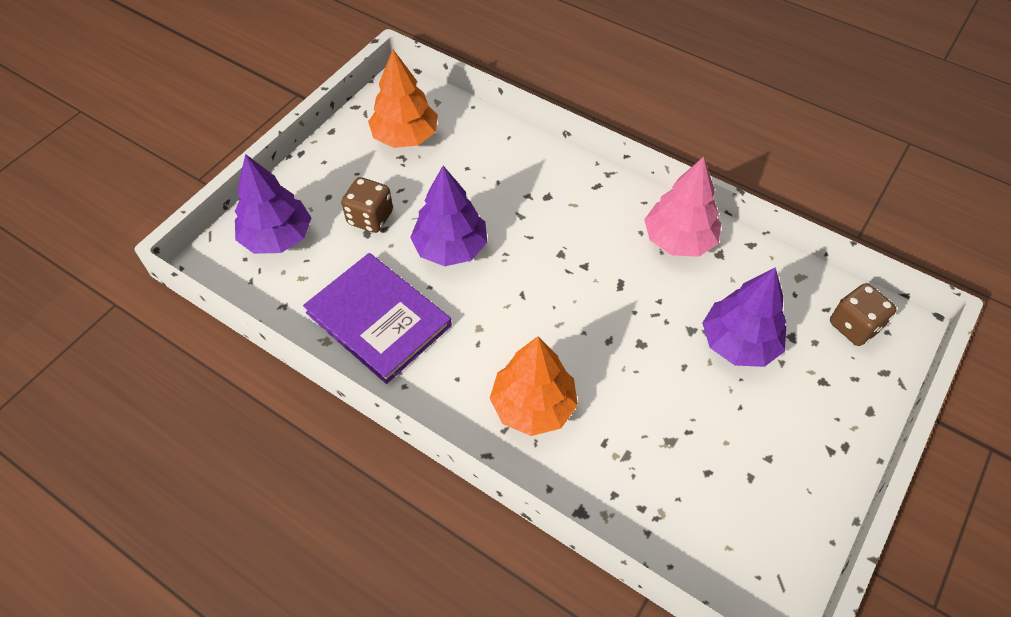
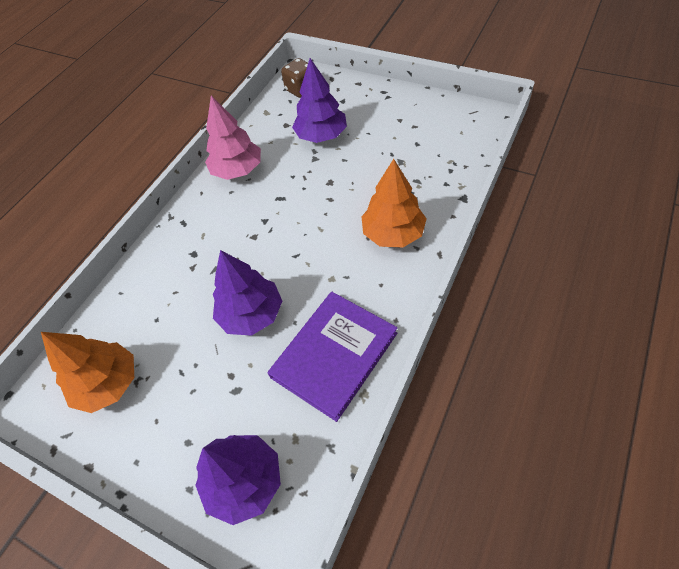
camera: 90 degrees left, 0 degrees up
brown dice [341,177,393,233] -> none

